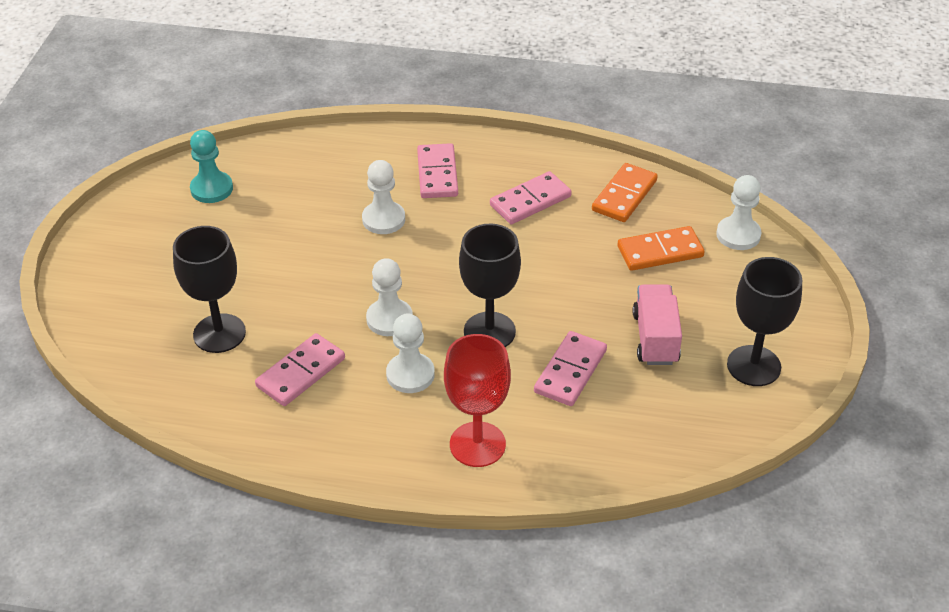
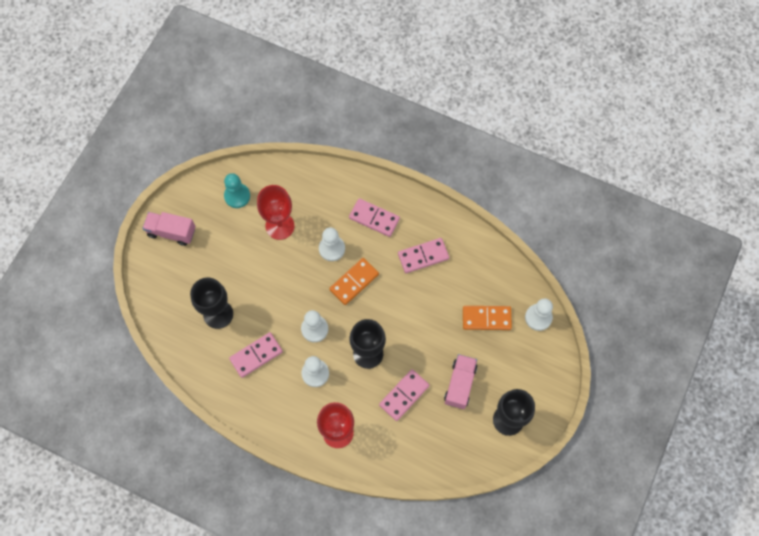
camera: 15 degrees right, 25 degrees up
pink domino [417,143,458,198] -> pink domino turned 75 degrees counterclockwise [349,198,400,237]
orange domino [592,163,658,222] -> orange domino moved to [329,258,379,305]
none -> pink truck [142,212,196,246]
none -> red goblet [257,185,295,240]

